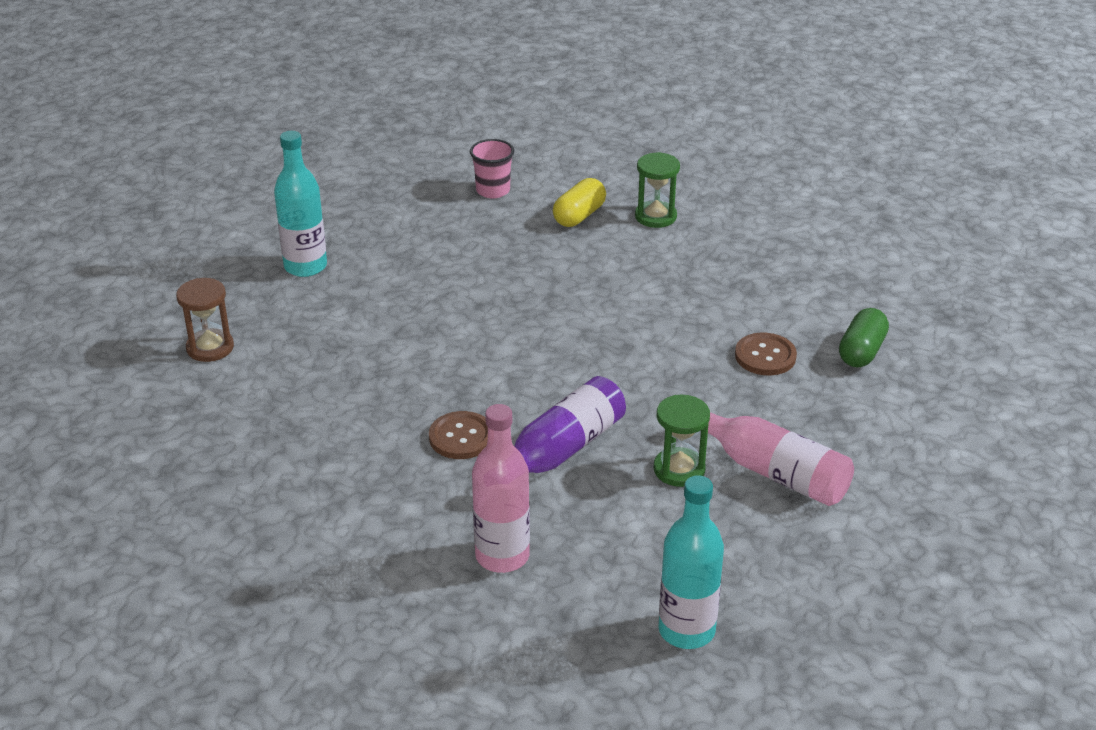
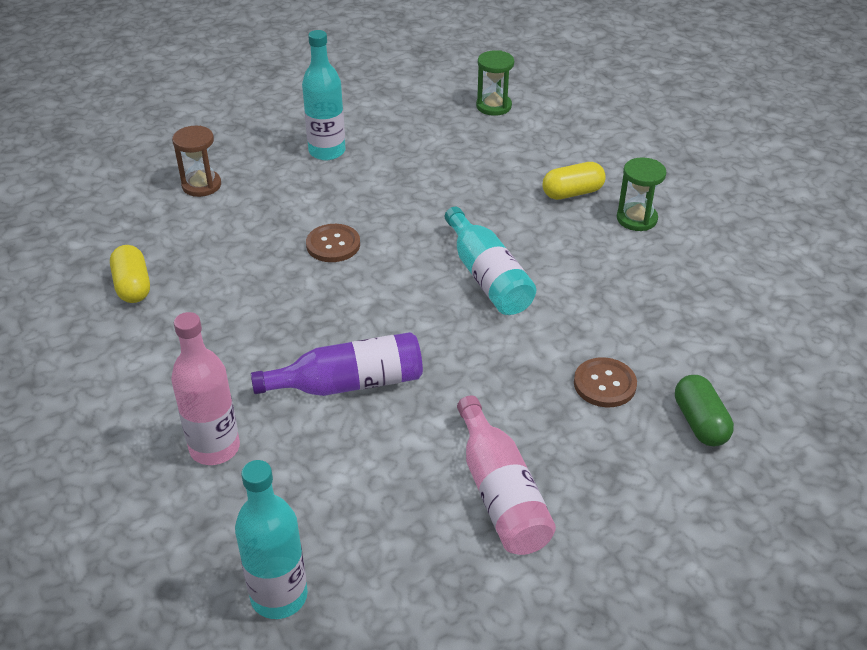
camera: 35 degrees right, 5 degrees up
brown button [429,411,488,459] -> brown button moved to [306,224,360,262]
pink cup [470,139,514,198] -> none
green hourglass [654,395,710,487] -> green hourglass moved to [476,50,514,116]
green capsule [839,308,889,368] -> green capsule turned 75 degrees counterclockwise [675,375,734,446]
none -> yellow capsule [110,245,150,303]
none -> turquoise bottle [445,207,536,315]

